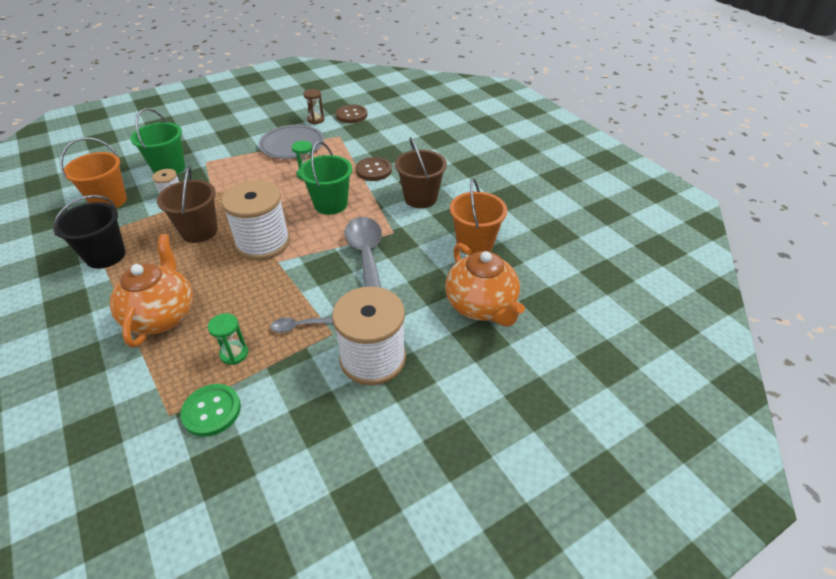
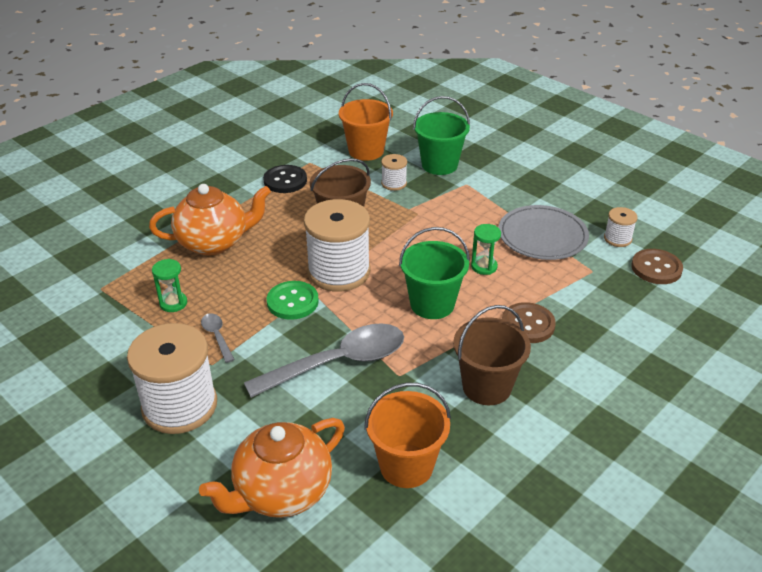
camera: 75 degrees right, 5 degrees down
black bucket [53,195,125,269] -> black button [263,165,307,193]
green button [180,384,241,437] -> green button moved to [267,281,319,320]
brown hourglass [303,89,324,124] -> white spool [604,207,637,247]

